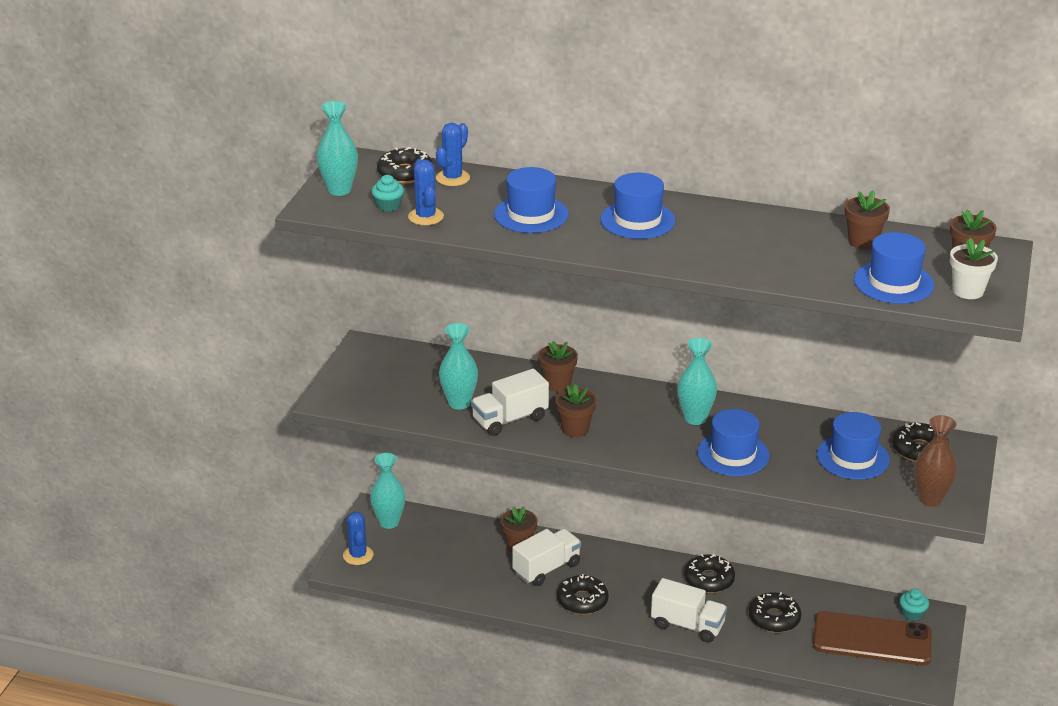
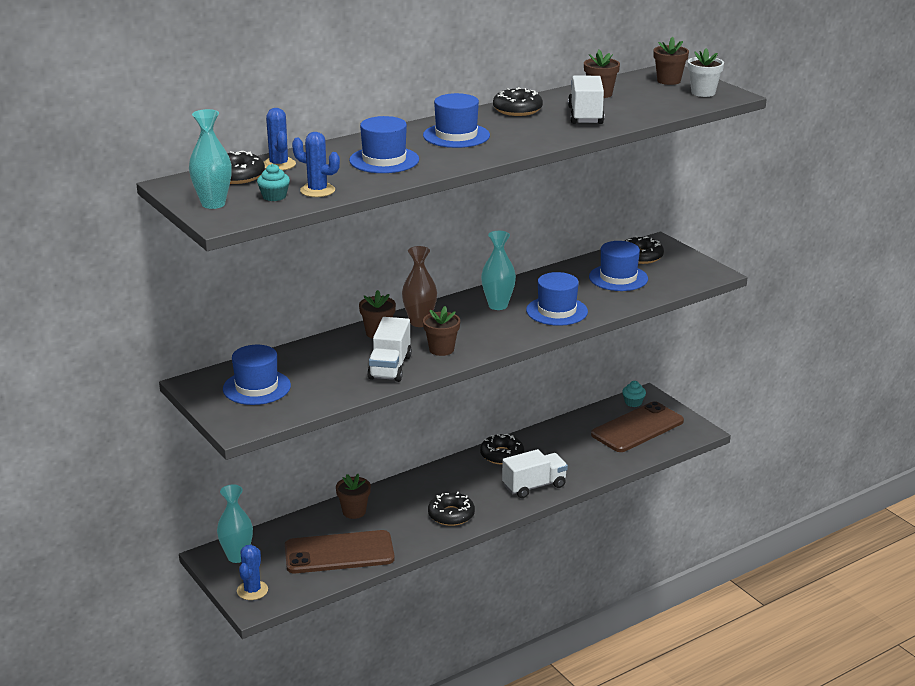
camera: 50 degrees left, 5 degrees down
blue cactus [343,511,374,565] -> blue cactus turned 75 degrees clockwise [237,545,268,600]
turquoise vase [439,323,478,410] -> none
white truck [512,529,581,586] -> white truck moved to [568,76,604,124]
black donut [749,592,801,633] -> black donut moved to [493,87,543,116]
blue hat [854,232,934,304] -> blue hat moved to [223,345,291,405]
brown vase [914,415,957,507] -> brown vase moved to [402,246,437,327]
none -> brown phone [285,530,395,573]

